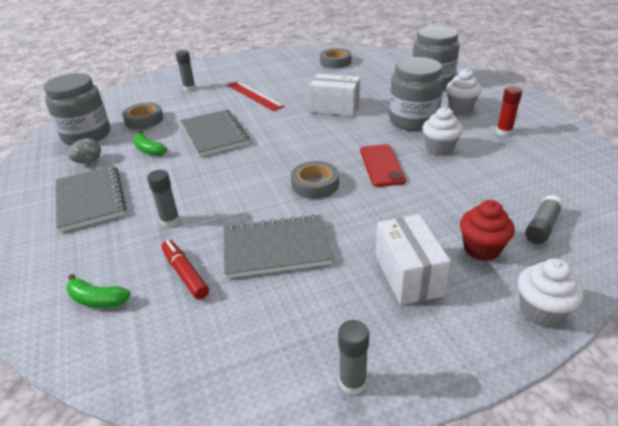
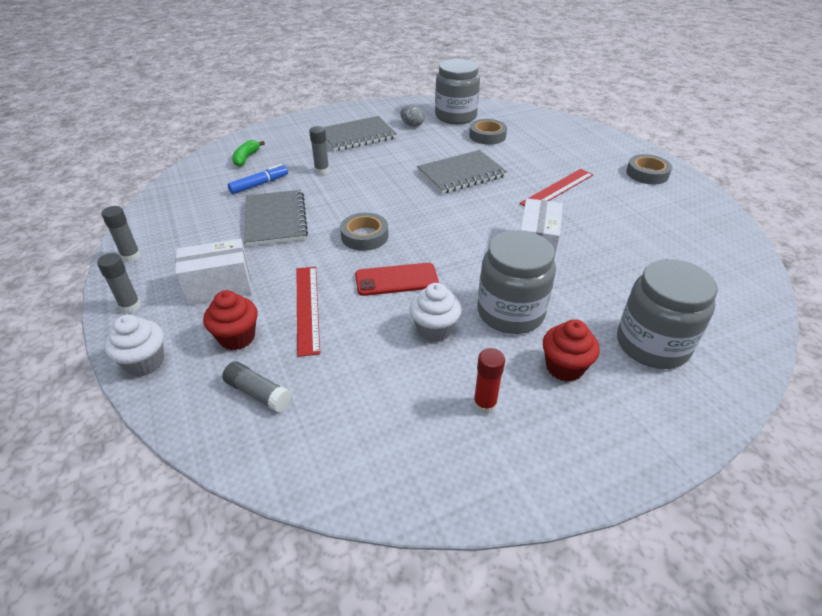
camera: 85 degrees right, 5 degrees up
green banana [133,131,167,156] -> none
red marker [161,240,209,299] -> blue marker [228,164,288,194]
grey glue stick [176,50,196,91] -> grey glue stick moved to [97,253,141,313]
grey tape [320,48,352,68] -> grey tape moved to [626,154,672,184]
white cupcake [446,69,482,112] -> red cupcake [543,319,600,382]
none -> red ruler [297,267,320,357]

